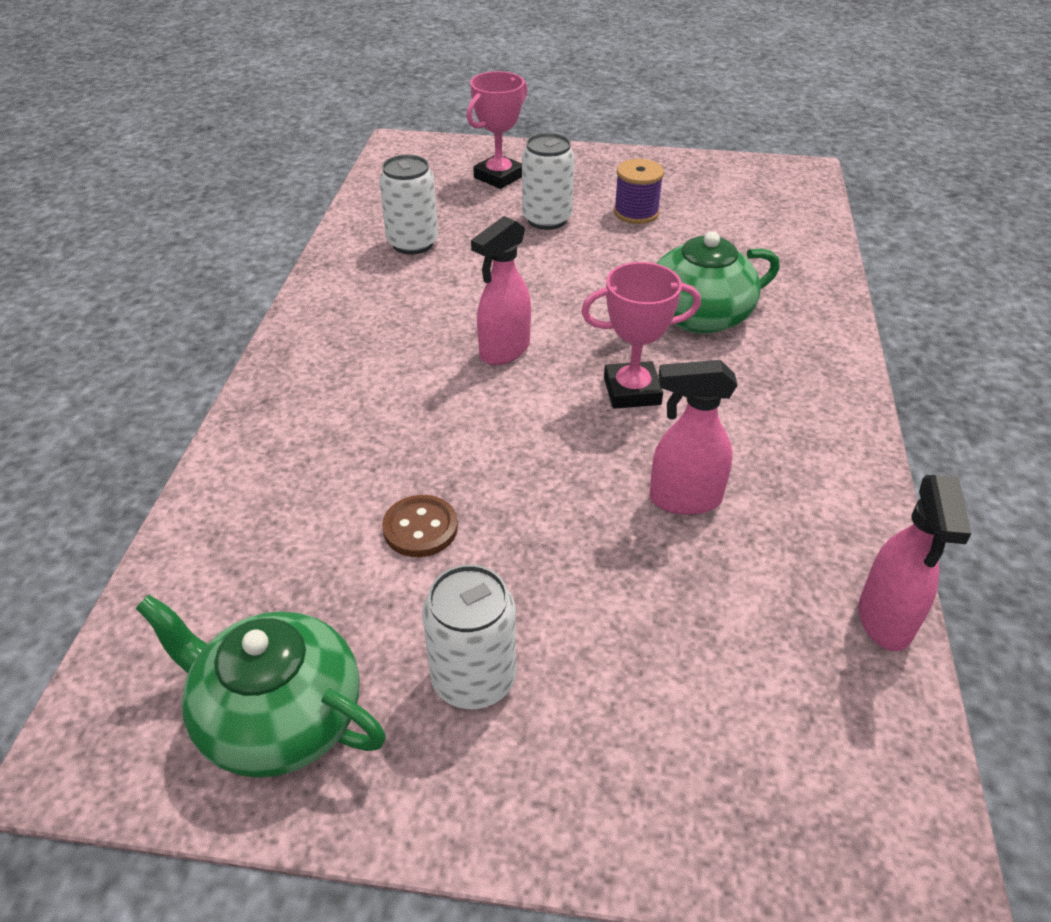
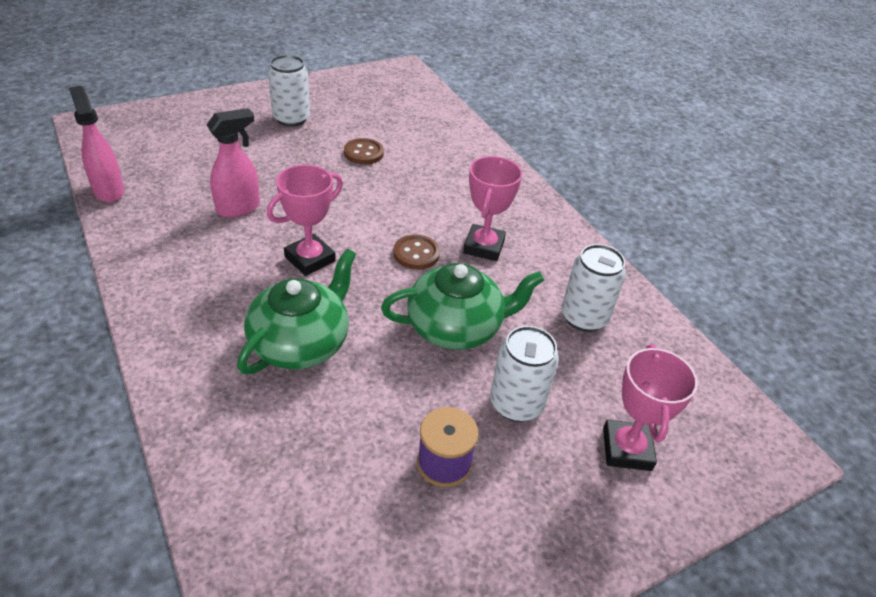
camera: 140 degrees right, 0 degrees up
green teapot [136,595,386,778] -> green teapot moved to [381,263,544,350]
pink spray bottle [471,216,531,365] -> brown button [393,235,440,270]
none -> pink trophy [463,156,523,261]

